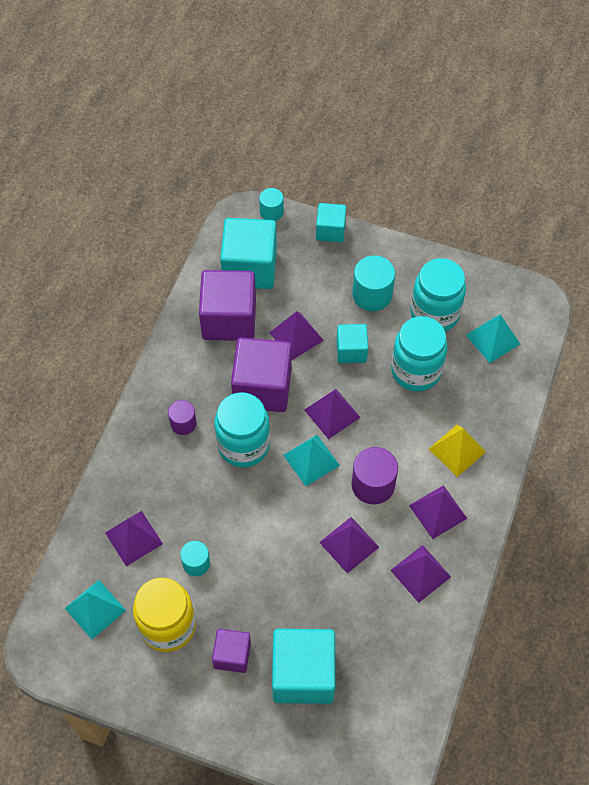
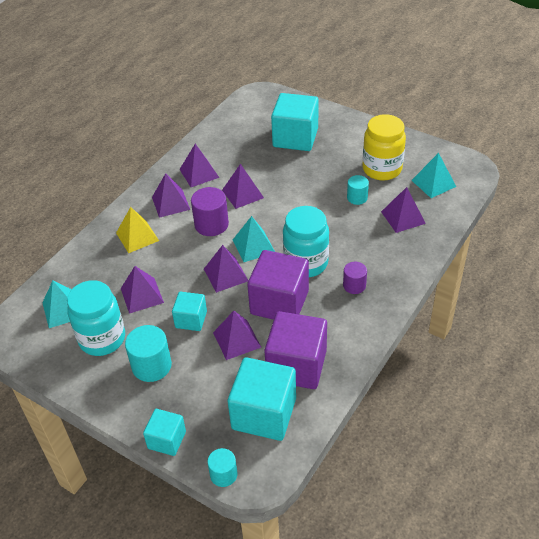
camera: 165 degrees left, 15 degrees down
purple cube [212,629,251,673] -> none
turquoise jar [391,316,448,392] -> purple pyramid [121,266,164,314]

